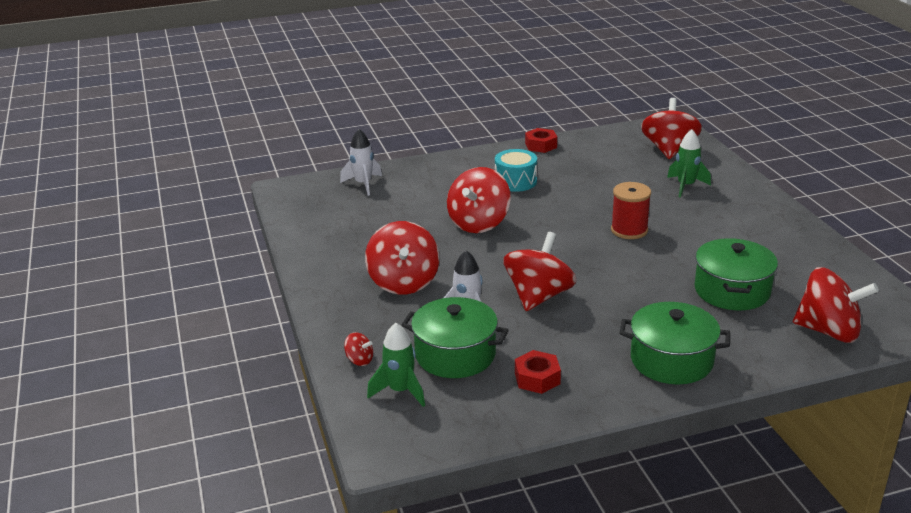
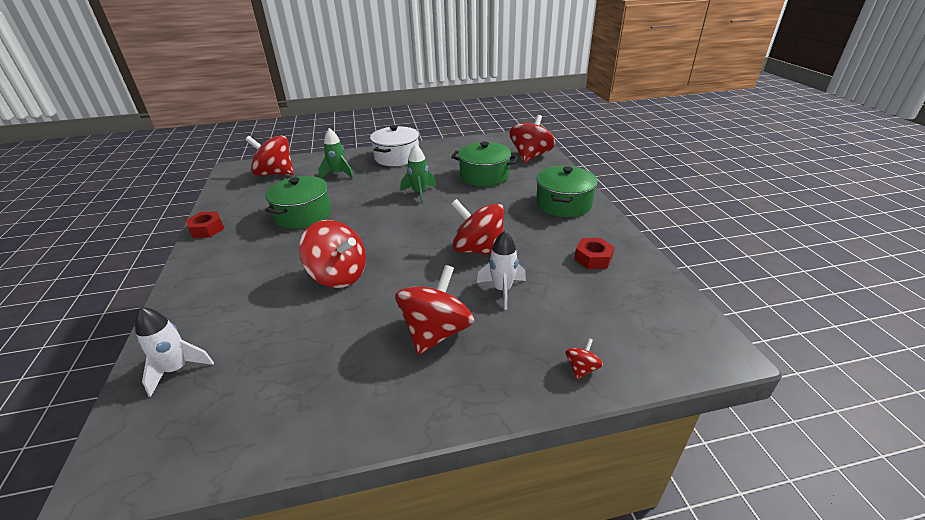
camera: 85 degrees left, 5 degrees up
red spinning top [365,221,439,294] -> red spinning top turned 60 degrees counterclockwise [395,265,474,355]
green rocket [367,323,425,407] -> green rocket moved to [401,144,437,204]
green pot [401,297,509,378] -> green pot moved to [265,176,331,229]
turquoise drum [495,149,537,192] -> none
red spool [611,182,651,239] -> none
none -> white pot [370,125,419,166]

